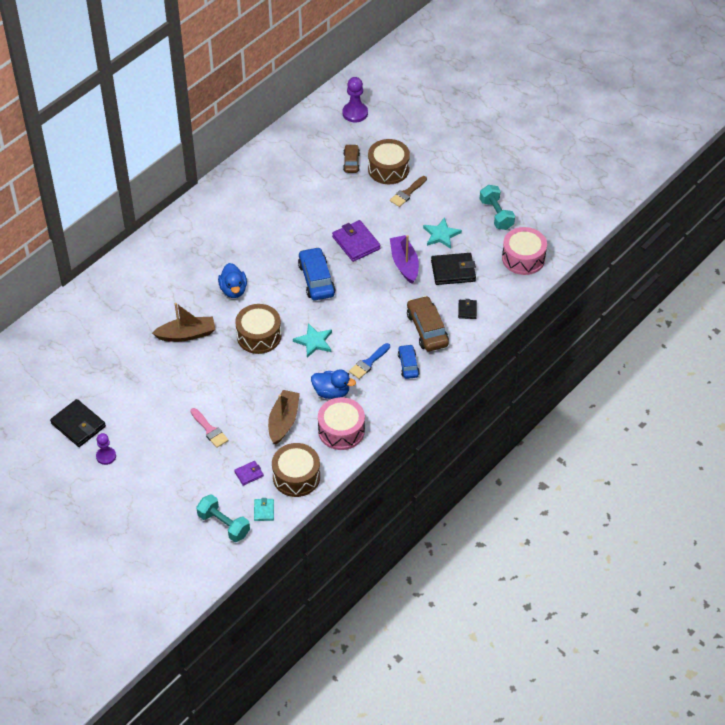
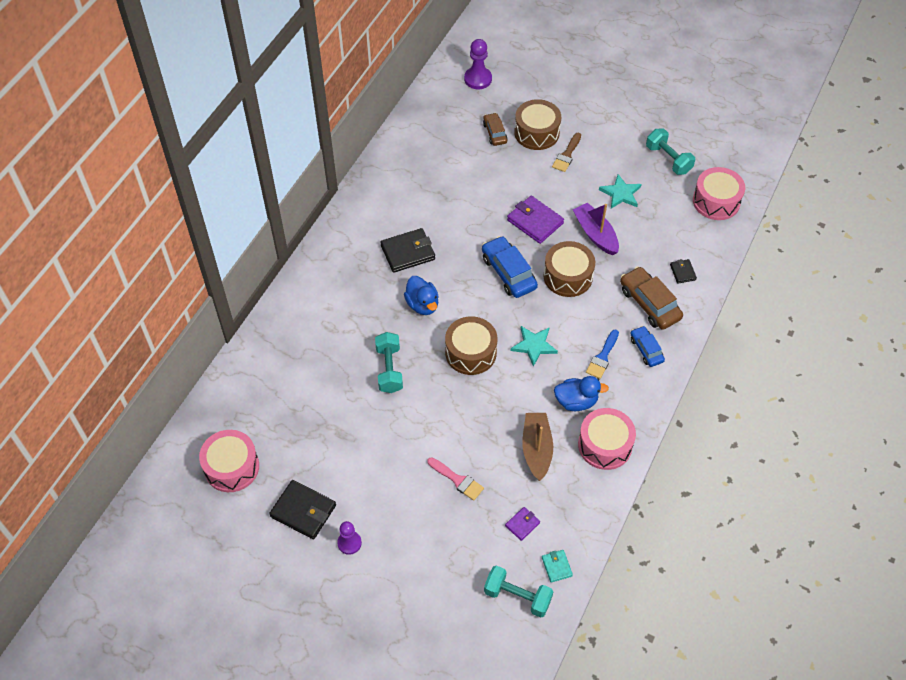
camera: 15 degrees left, 5 degrees up
brown boat [152,303,215,342] -> turquoise dumbbell [375,332,403,393]
brown drum [272,443,320,497] -> brown drum moved to [543,241,595,297]
black wallet [431,253,476,285] -> black wallet moved to [380,228,435,273]
none -> pink drum [199,430,259,492]

